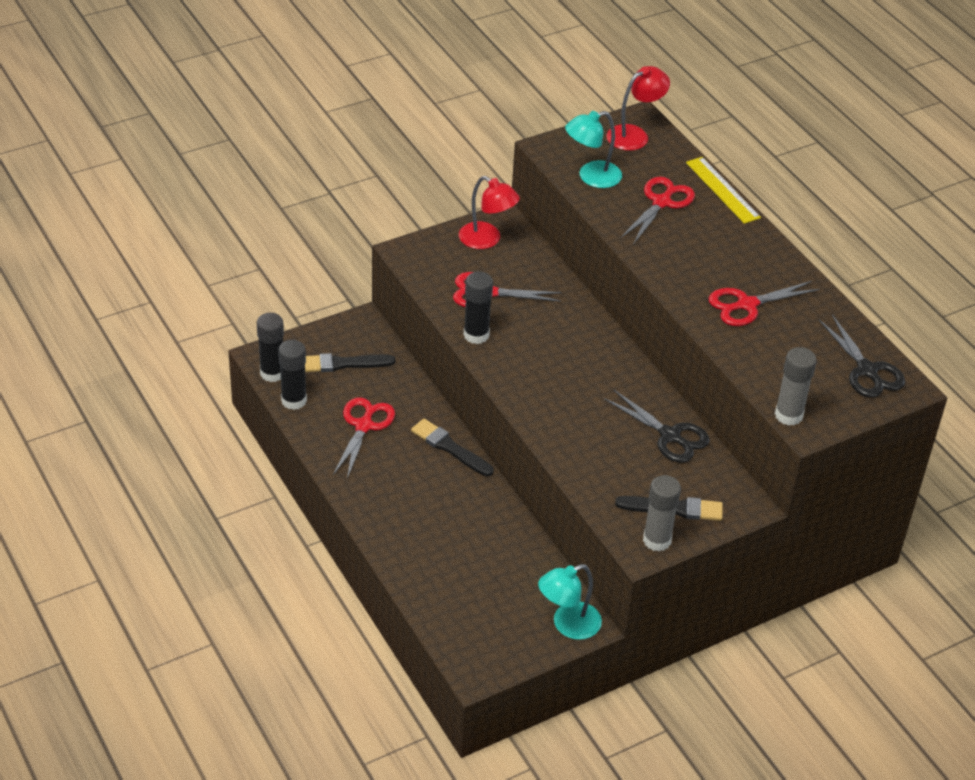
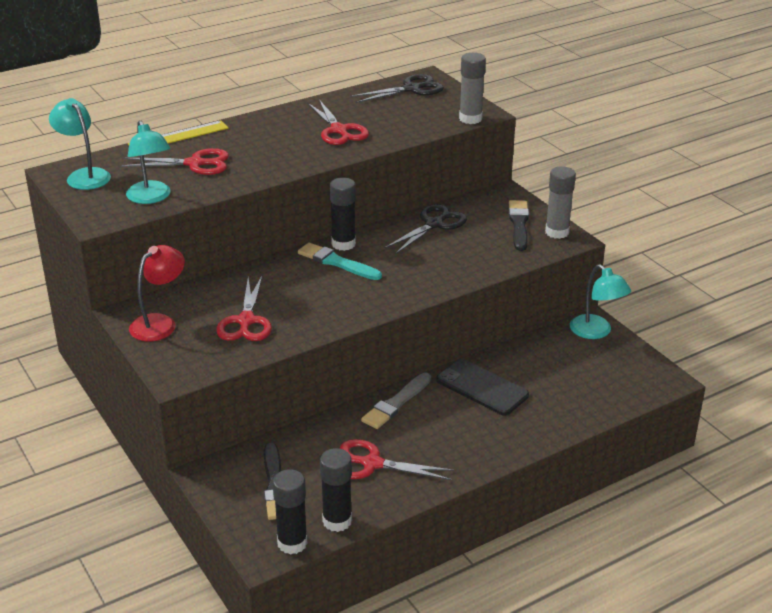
camera: 90 degrees left, 10 degrees down
black brush [411,419,493,476] -> grey brush [361,372,431,429]
black glue stick [464,272,493,344] -> black glue stick moved to [330,177,356,251]
red lamp [607,66,670,151] -> turquoise lamp [49,98,111,190]
red scissors [621,177,695,244] -> red scissors turned 150 degrees clockwise [121,148,229,175]
none -> turquoise brush [298,242,382,280]
none -> black phone [436,359,529,415]

